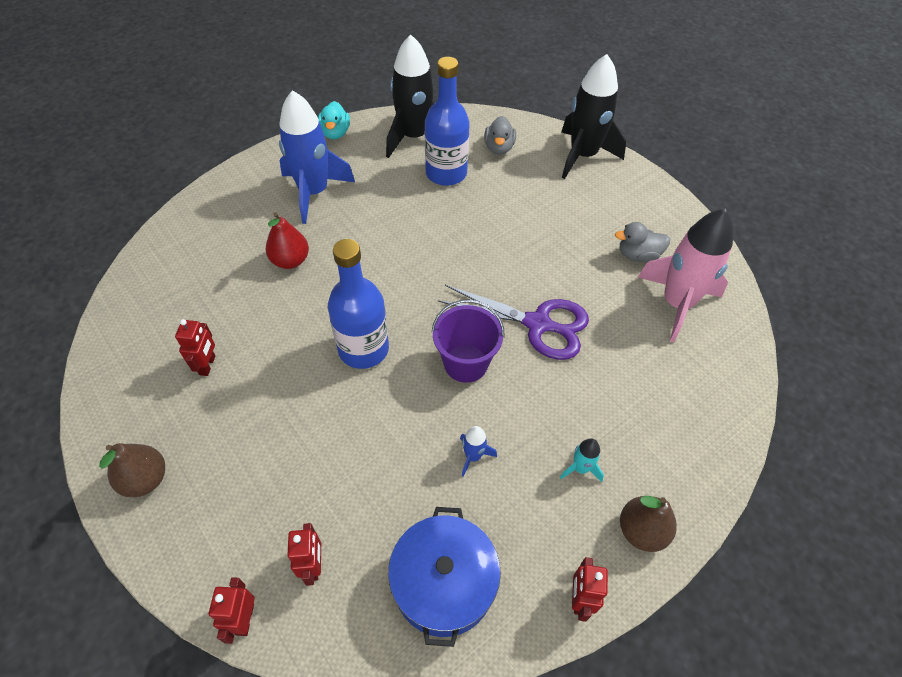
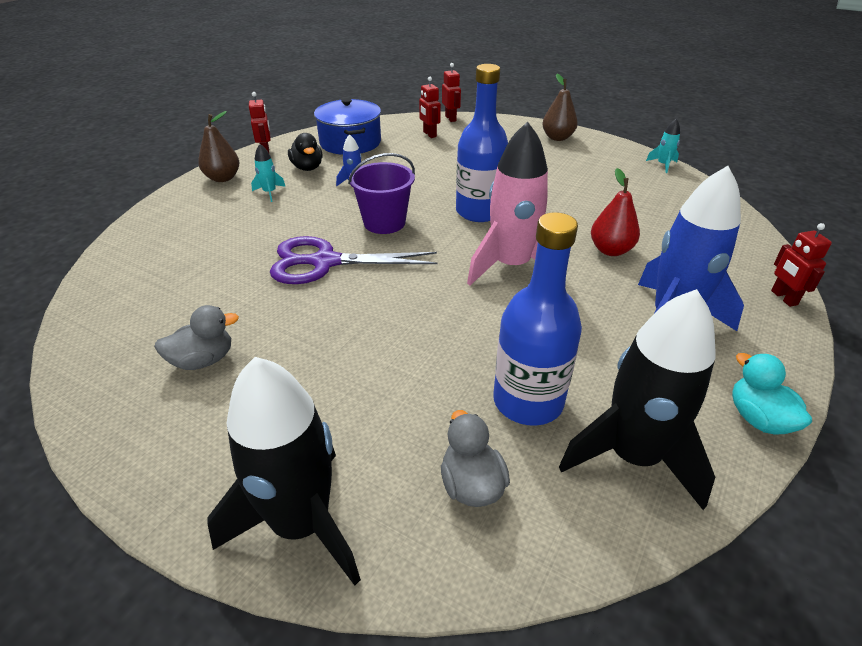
camera: 160 degrees right, 15 degrees down
red robot [175,319,216,376] -> red robot moved to [771,223,832,307]
pink rocket [638,209,733,342] -> pink rocket moved to [467,121,548,285]
none -> black duck [288,133,322,171]
none -> turquoise rocket [646,119,680,173]

